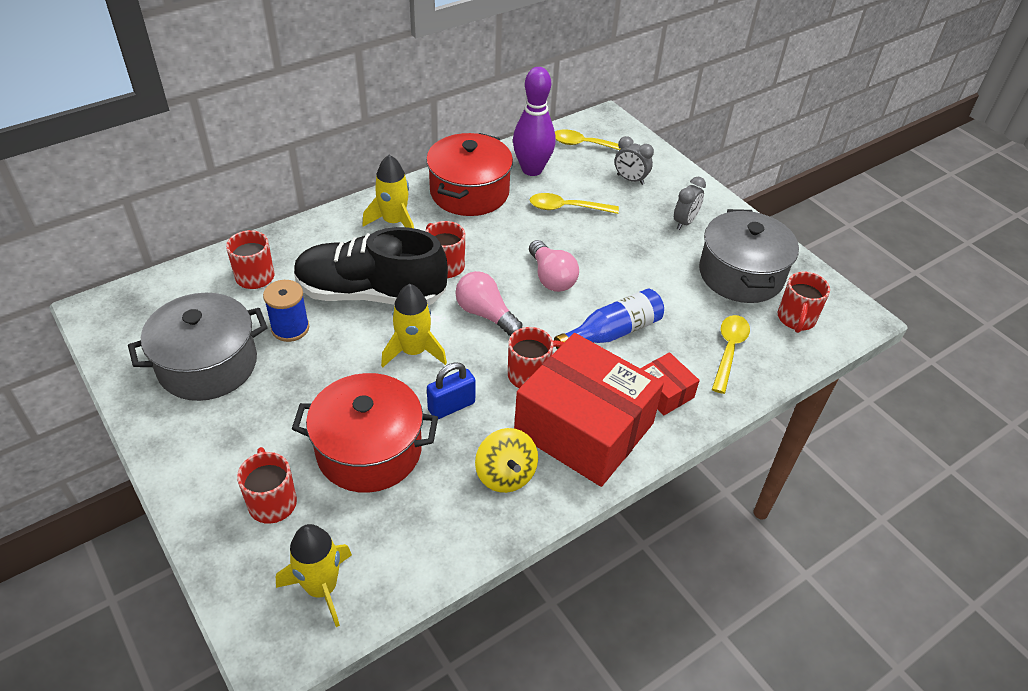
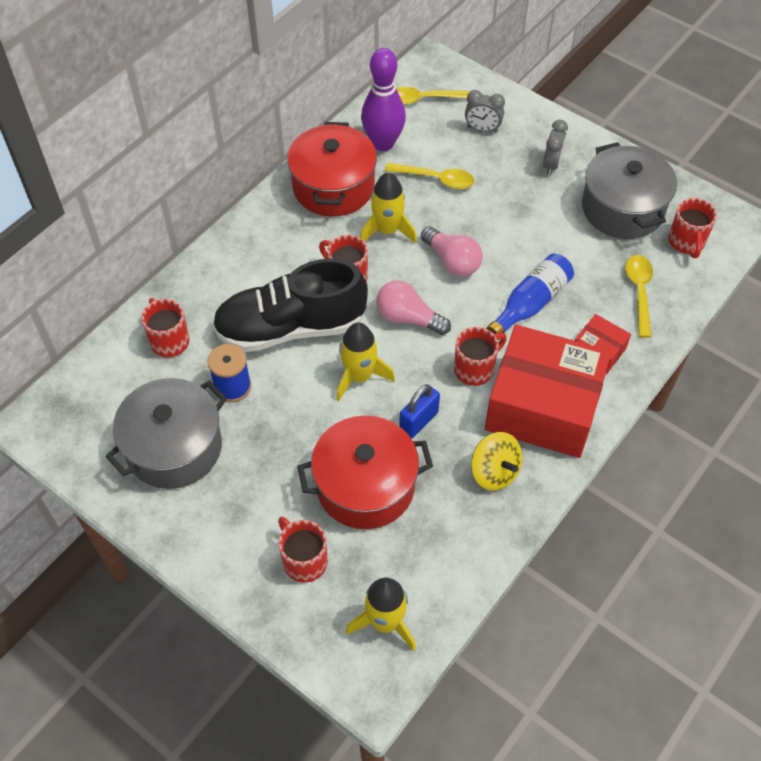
camera: 15 degrees left, 10 degrees up
yellow rocket [362,155,414,228] -> yellow rocket moved to [360,172,417,244]
yellow spoon [530,193,619,214] -> yellow spoon turned 150 degrees counterclockwise [385,163,474,189]

